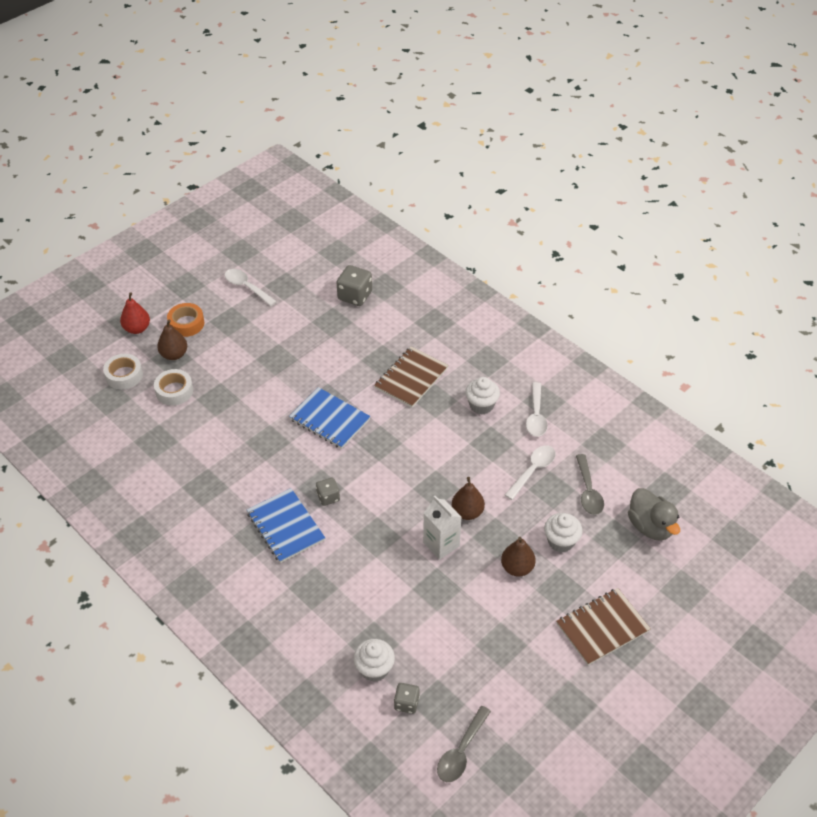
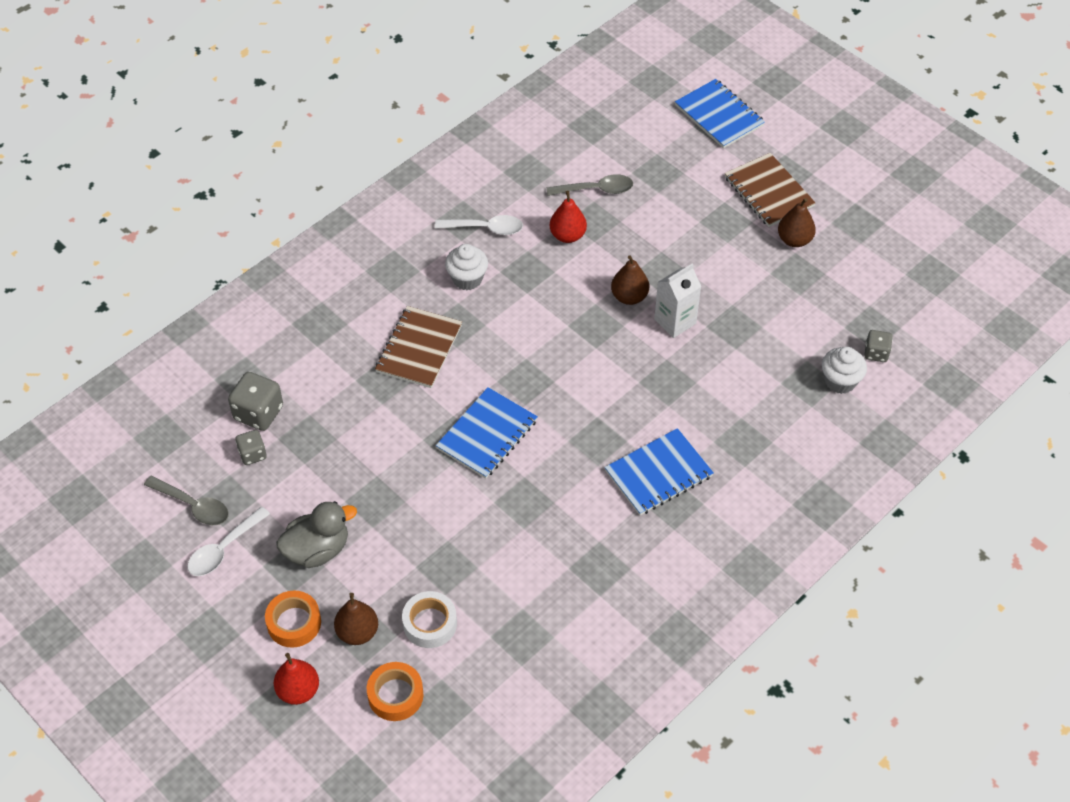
camera: 90 degrees left, 5 degrees up
white tape [103,354,143,390] -> orange tape [367,662,423,721]
grey dice [316,478,340,506] -> grey dice moved to [235,430,267,465]
brown notebook [374,346,449,408] -> brown notebook turned 75 degrees clockwise [375,306,462,388]
grey spoon [437,706,491,782] -> grey spoon moved to [144,476,229,525]
brown pear [501,537,536,577] -> brown pear moved to [778,198,816,247]
white spoon [505,445,556,500] -> red pear [550,191,587,243]
white cupcake [544,513,582,552] -> none
grey duck [628,488,680,541] -> grey duck moved to [276,501,357,568]
none -> blue notebook [675,79,765,149]

